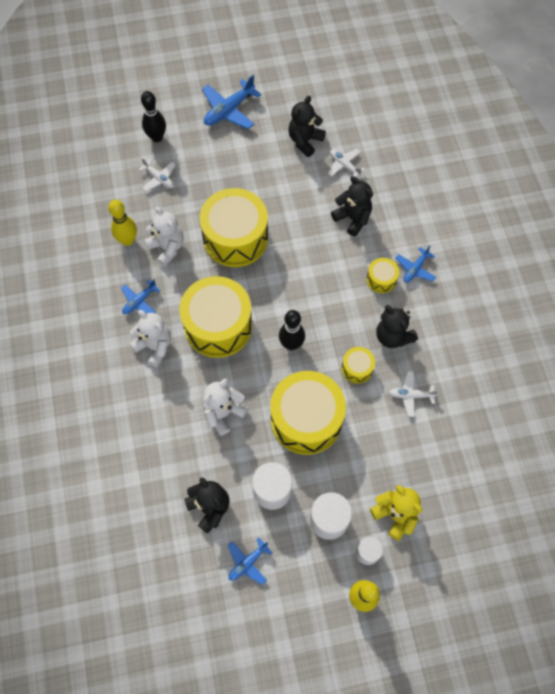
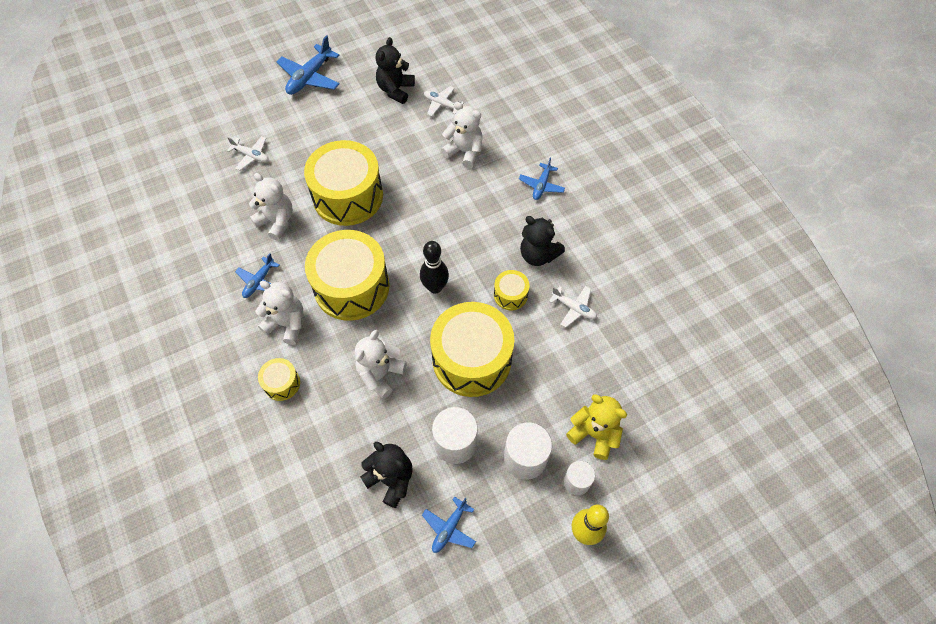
camera: 15 degrees left, 5 degrees down
yellow bowling pin [109,200,137,246] -> none
black bowling pin [141,91,166,142] -> none
black teddy bear [331,176,373,236] -> white teddy bear [441,102,483,168]
yellow drum [367,258,399,293] -> yellow drum moved to [258,358,300,401]
white plane [389,371,439,417] -> white plane turned 135 degrees counterclockwise [549,286,597,328]

